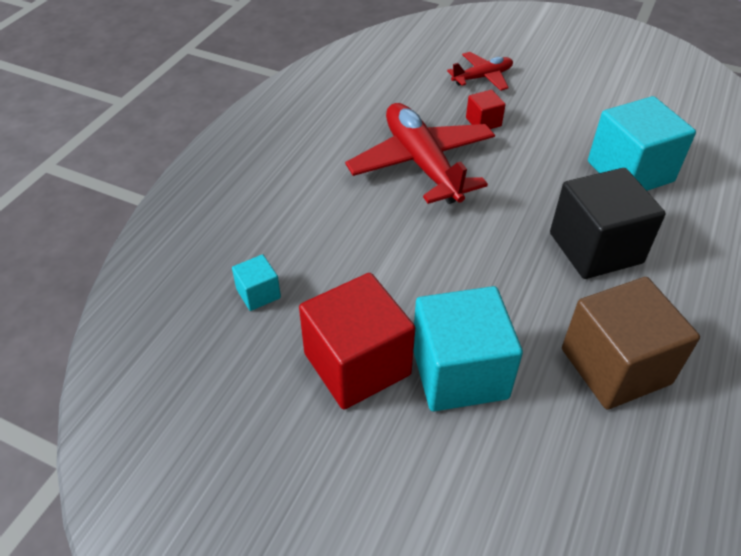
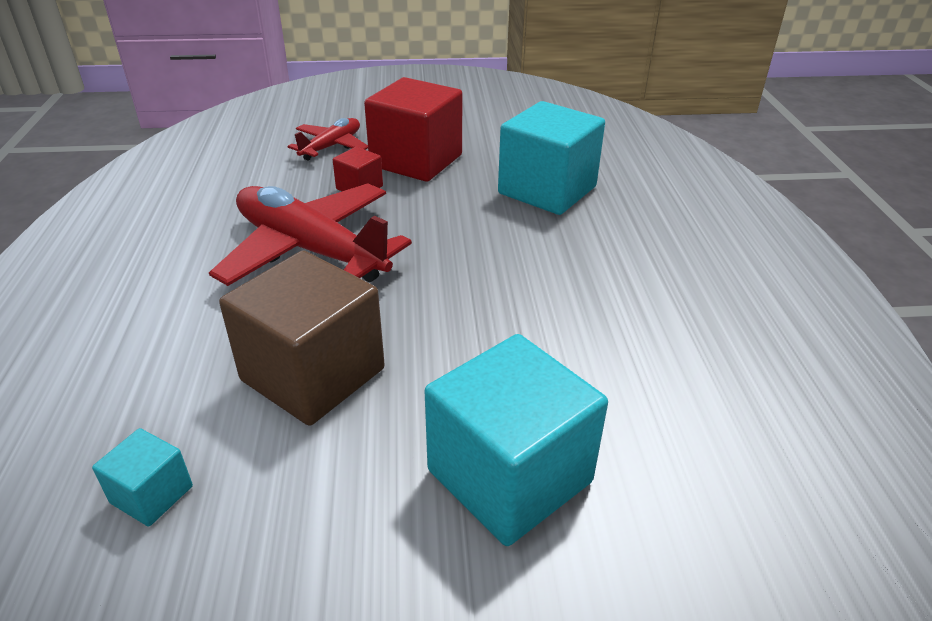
camera: 30 degrees left, 10 degrees down
red cube [299,273,415,409] -> red cube moved to [364,77,463,182]
black cube [550,168,666,279] -> none
brown cube [562,277,700,410] -> brown cube moved to [219,250,385,426]

